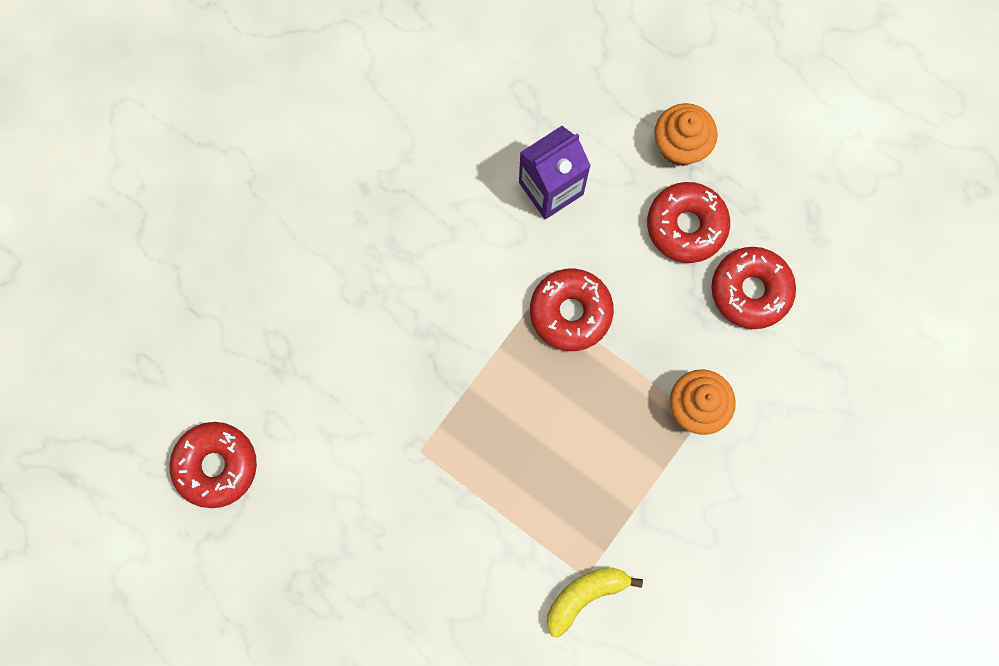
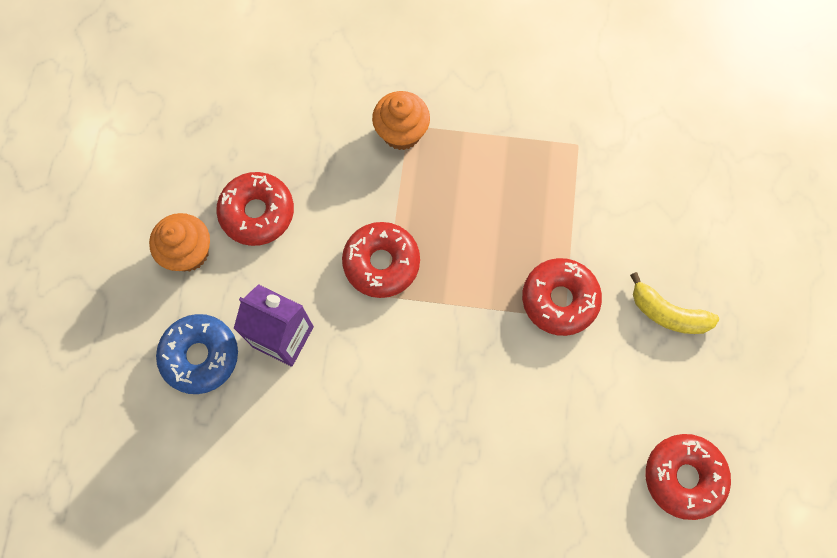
camera: 120 degrees left, 5 degrees down
yellow banana [547,568,643,638] -> yellow banana moved to [630,272,719,334]
red donut [711,247,796,329] -> red donut moved to [522,258,602,336]
none -> blue donut [156,314,238,394]

